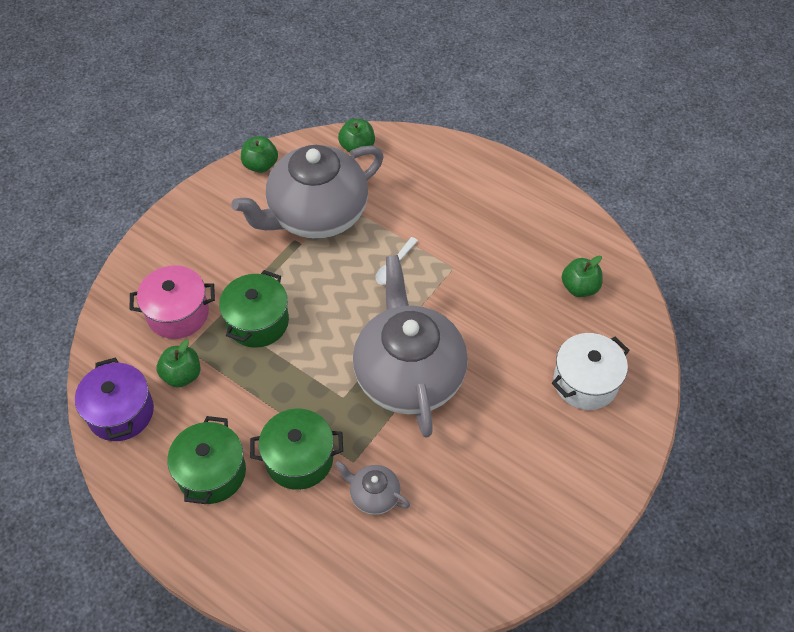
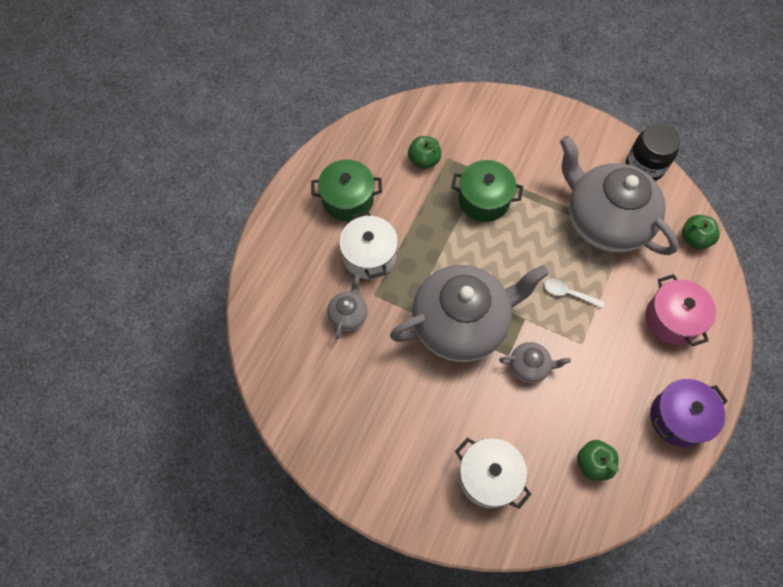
camera: 80 degrees right, 10 degrees up
purple pot [75,357,154,441] -> purple pot moved to [650,379,728,447]
pink pot [130,265,215,339] -> pink pot moved to [645,274,716,347]
green apple [241,136,278,173] -> black jar [626,124,680,181]
green pot [250,409,343,490] -> white pot [339,211,398,279]
none -> grey teapot [499,342,571,383]

